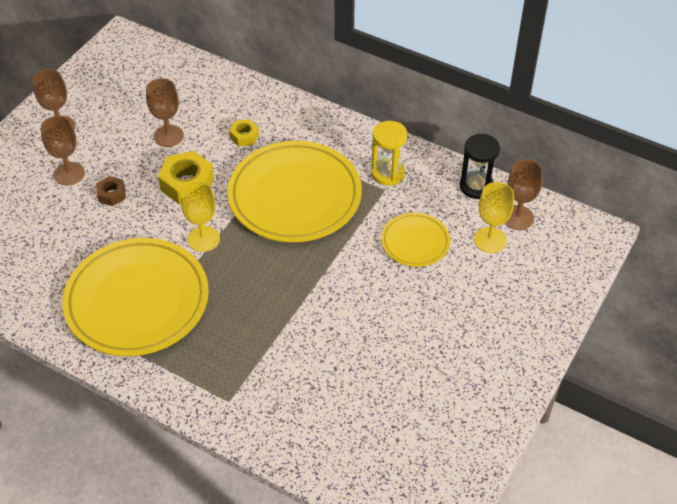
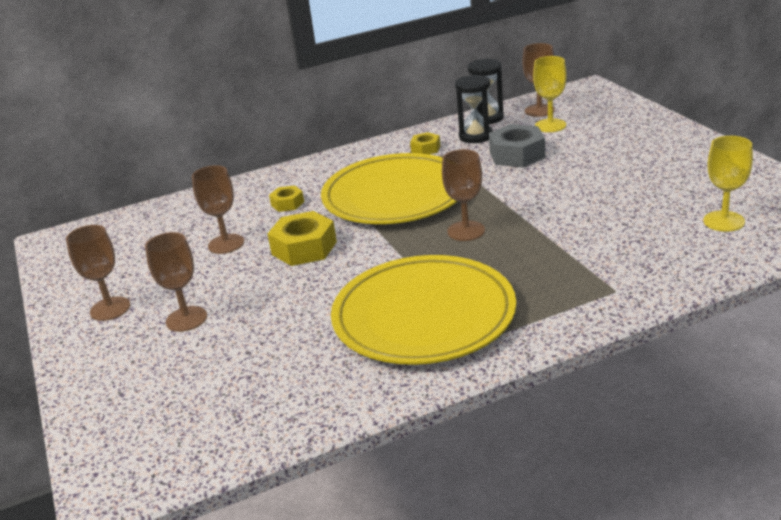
camera: 50 degrees left, 20 degrees down
brown nut [96,176,126,206] -> none
yellow goblet [181,181,220,252] -> yellow goblet moved to [703,136,753,232]
yellow hourglass [371,121,408,186] -> yellow nut [410,132,440,154]
yellow plate [381,213,450,267] -> grey nut [489,124,545,168]
none -> brown goblet [442,149,485,241]
none -> black hourglass [455,74,493,143]

